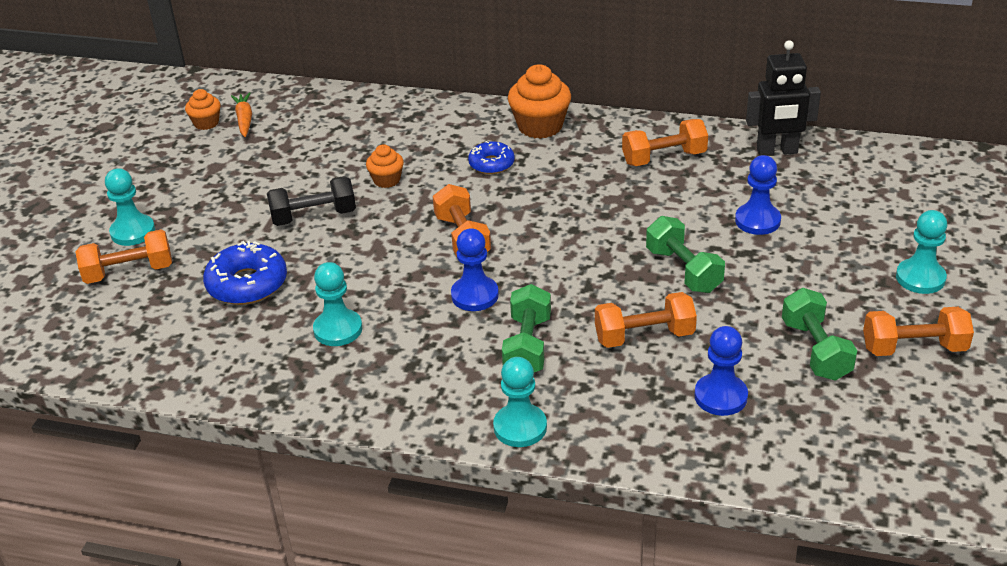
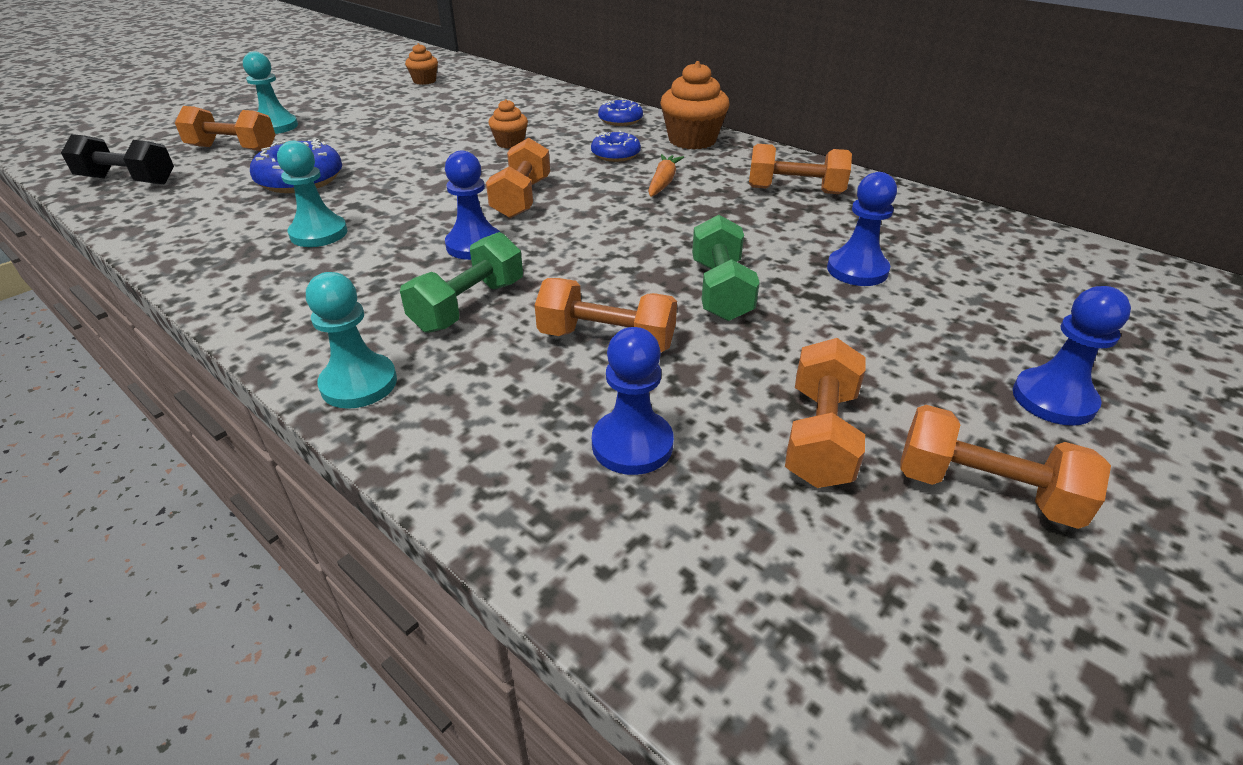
camera: 25 degrees right, 0 degrees up
orange carrot [231,92,252,137] -> orange carrot moved to [648,154,684,197]
black dumbbell [267,176,356,226] -> black dumbbell moved to [61,134,174,184]
black robot [746,40,821,156] -> none
green dumbbell [782,288,857,381] -> orange dumbbell [785,338,866,488]
turquoise pawn [896,210,947,294] -> blue pawn [1013,286,1131,426]
none -> blue donut [598,99,643,126]

